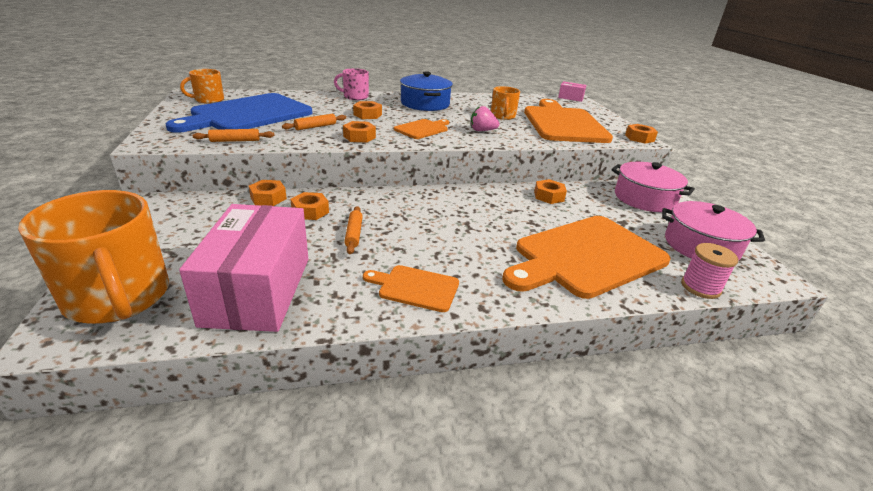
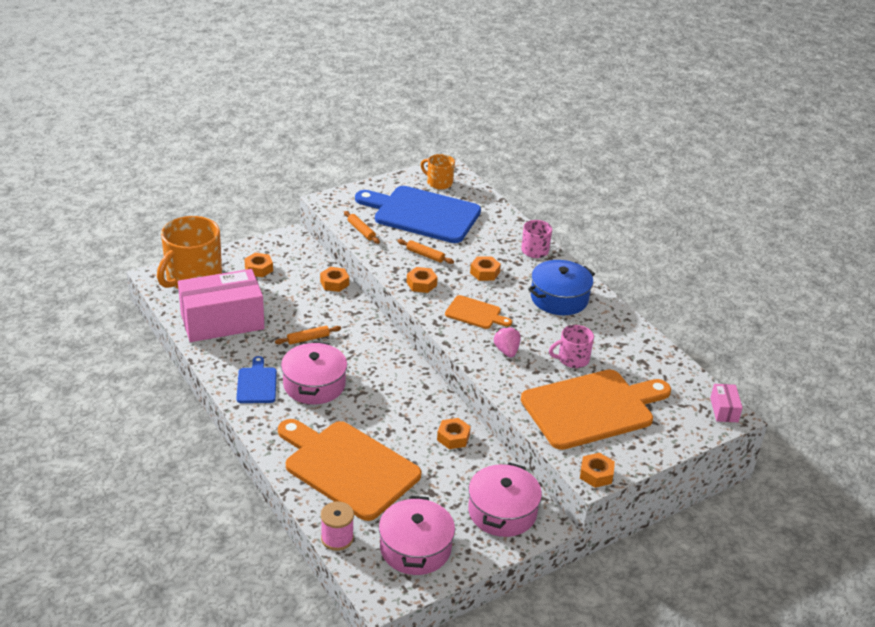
camera: 70 degrees right, 5 degrees up
orange nut [291,192,329,220] -> orange nut moved to [244,253,273,277]
orange cutting board [363,265,459,312] -> blue cutting board [236,356,277,403]
orange mug [491,86,520,120] -> pink mug [549,325,594,368]
none -> pink pot [281,341,347,404]

